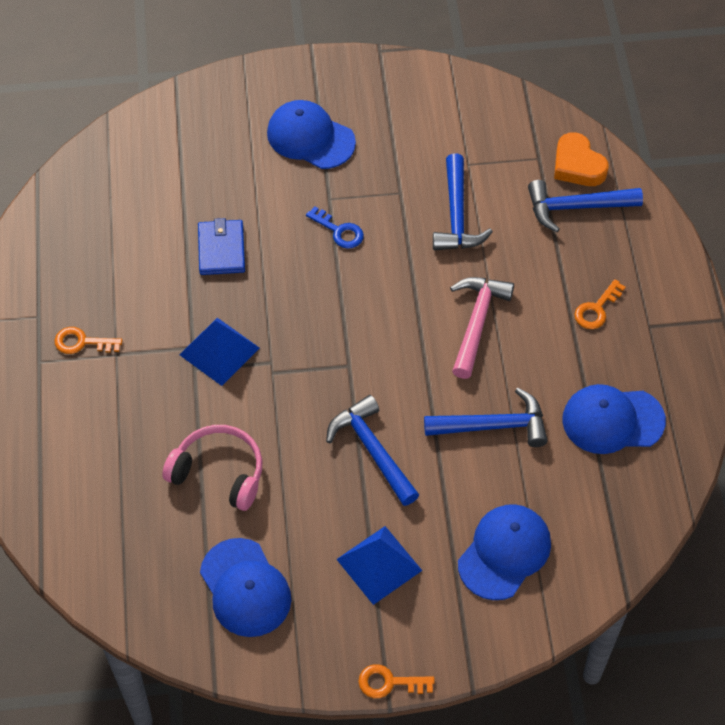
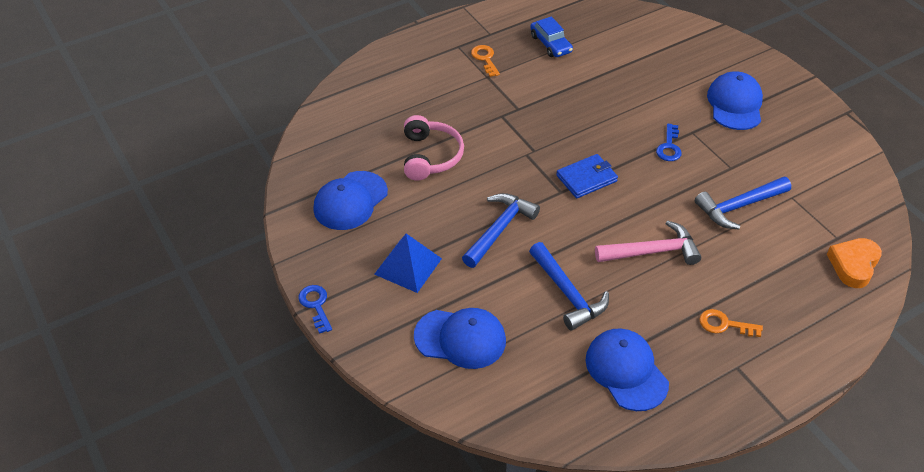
camera: 65 degrees right, 10 degrees down
blue pyramid [180,318,259,386] -> none
blue wallet [198,218,245,275] -> blue wallet moved to [556,154,618,198]
orange key [358,664,435,698] -> blue key [299,285,332,334]
blue hammer [528,180,643,232] -> none
none -> blue car [530,16,573,57]

